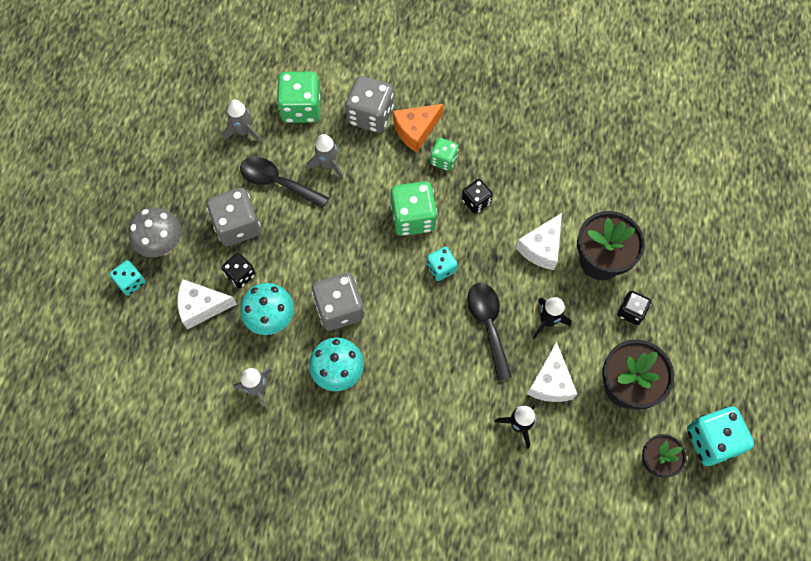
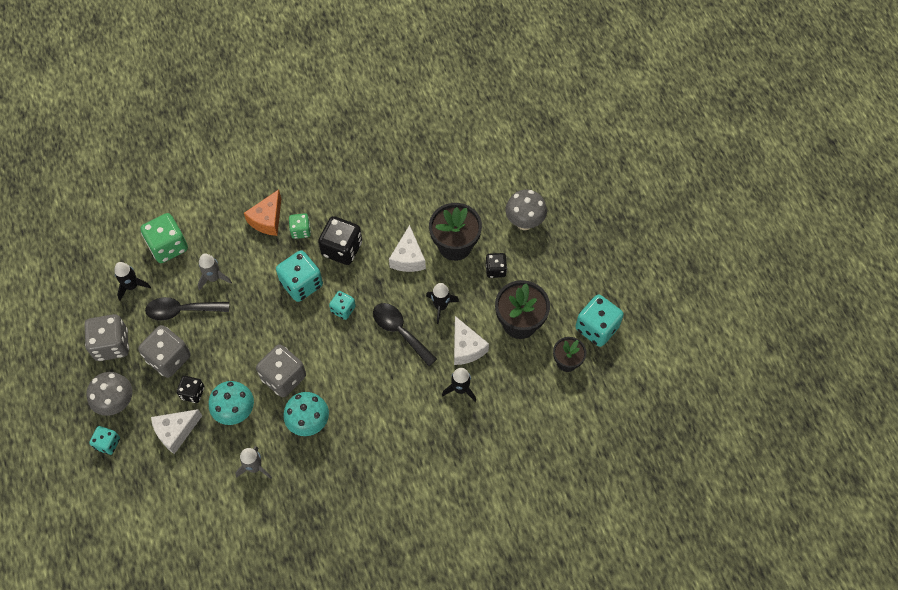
camera: 30 degrees left, 5 degrees down
grey rocket [223,100,261,143] -> black rocket [114,262,151,301]
grey dice [345,76,394,133] -> grey dice moved to [84,314,129,361]
green dice [390,181,437,236] -> turquoise dice [276,250,323,302]
black dice [462,179,493,214] -> black dice [318,216,362,265], size x1.74
none -> grey mushroom [505,190,547,230]

